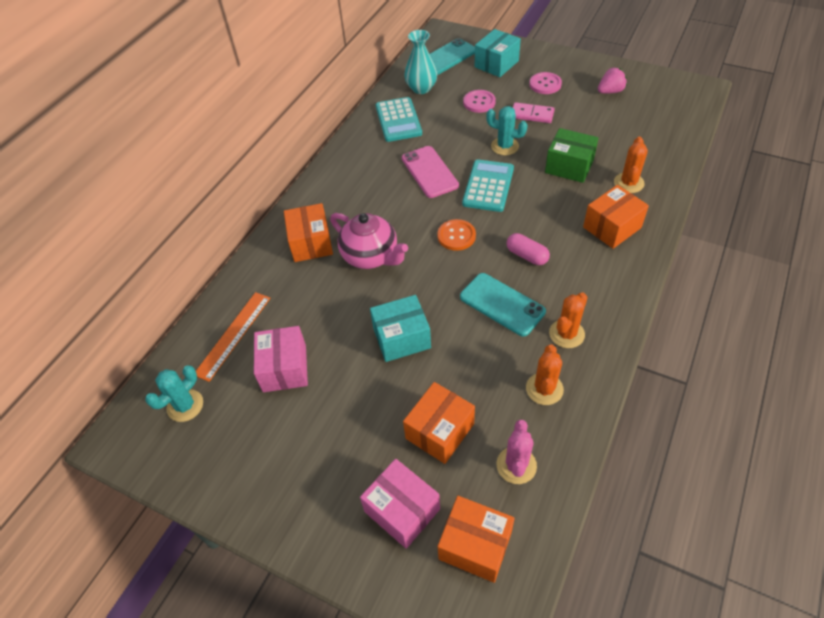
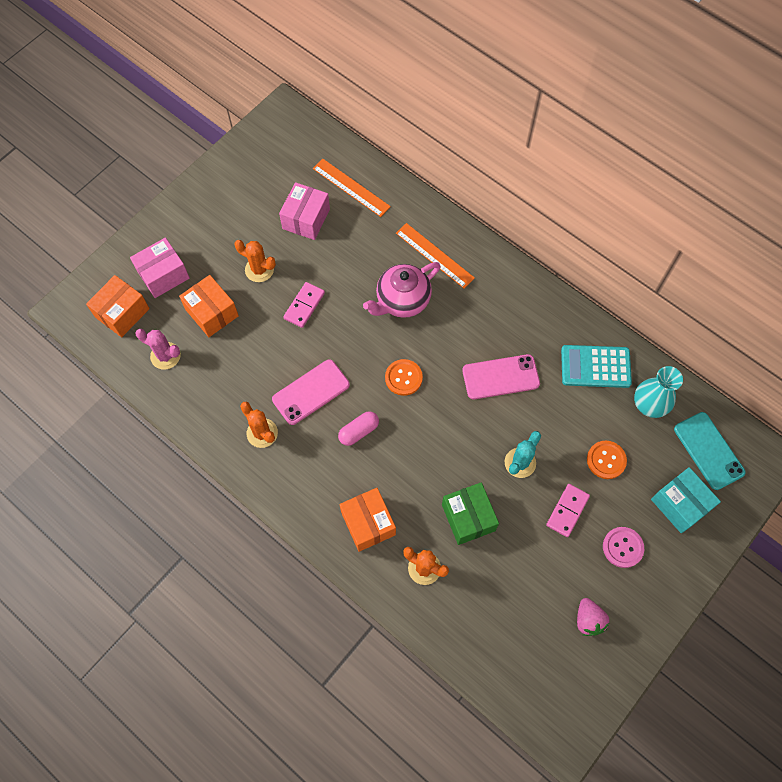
camera: 100 degrees right, 15 degrees up
turquoise cactus [145,366,203,422] -> none
pink box [254,326,308,392] -> pink box turned 75 degrees counterclockwise [279,182,330,240]
orange box [284,203,333,262] -> orange ruler [396,223,475,288]
turquoise box [370,295,431,362] -> pink domino [283,282,325,328]
turquoise phone [460,273,546,336] -> pink phone [272,360,350,425]
turquoise calculator [462,159,514,212] -> none
pink button [463,90,496,113] -> orange button [587,441,627,479]
orange cactus [526,344,564,405] -> orange cactus moved to [234,240,276,282]
green box [545,128,598,183] -> green box turned 60 degrees counterclockwise [442,482,499,545]

